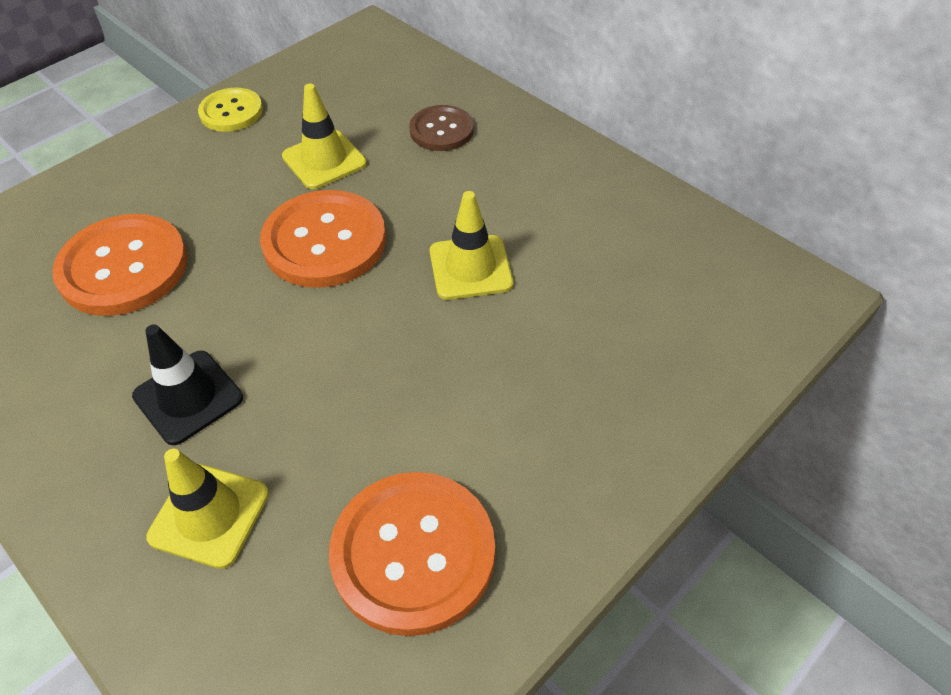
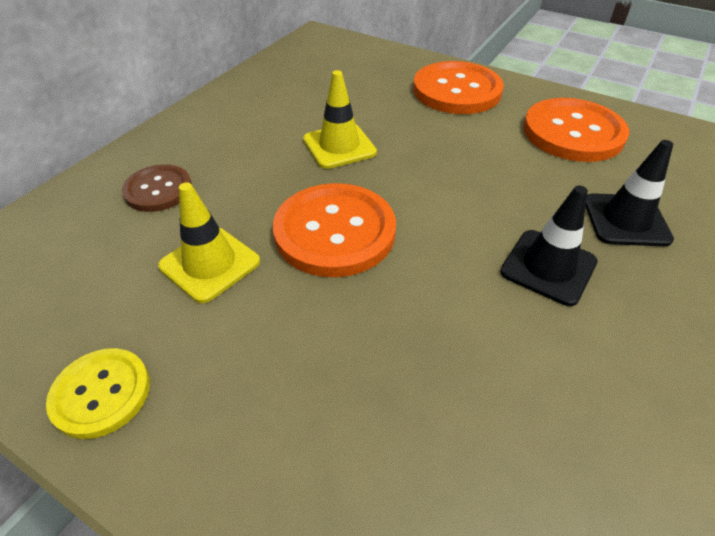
camera: 105 degrees left, 5 degrees down
orange button [52,214,188,316] -> orange button moved to [413,61,504,114]
yellow traffic cone [146,449,269,569] -> black traffic cone [586,140,674,247]

